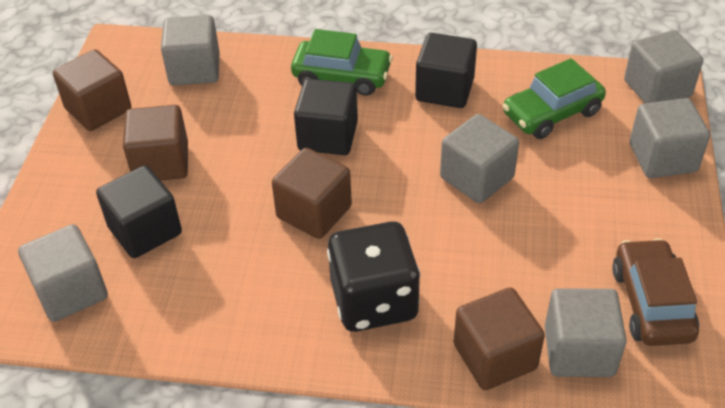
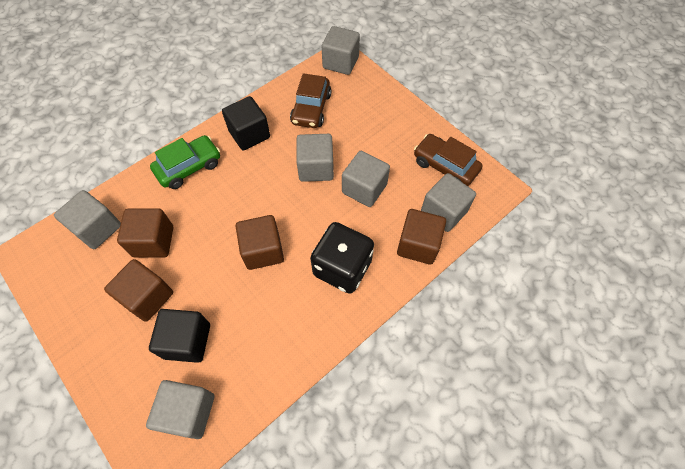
camera: 50 degrees left, 15 degrees up
brown cube [53,49,131,131] -> brown cube moved to [117,208,173,258]
black cube [294,79,358,155] -> none
green car [503,58,606,139] -> brown car [290,73,331,128]
grey cube [630,98,710,178] -> grey cube moved to [342,151,390,207]

